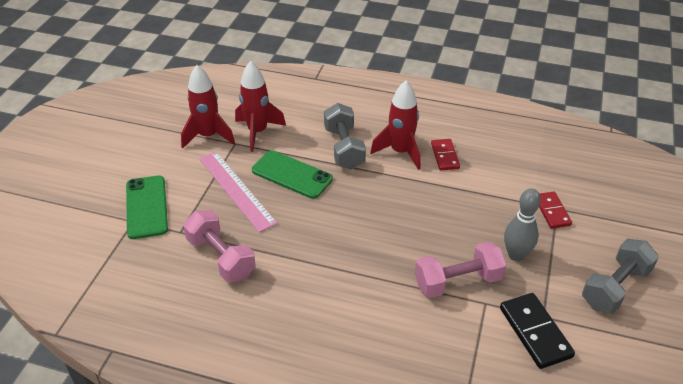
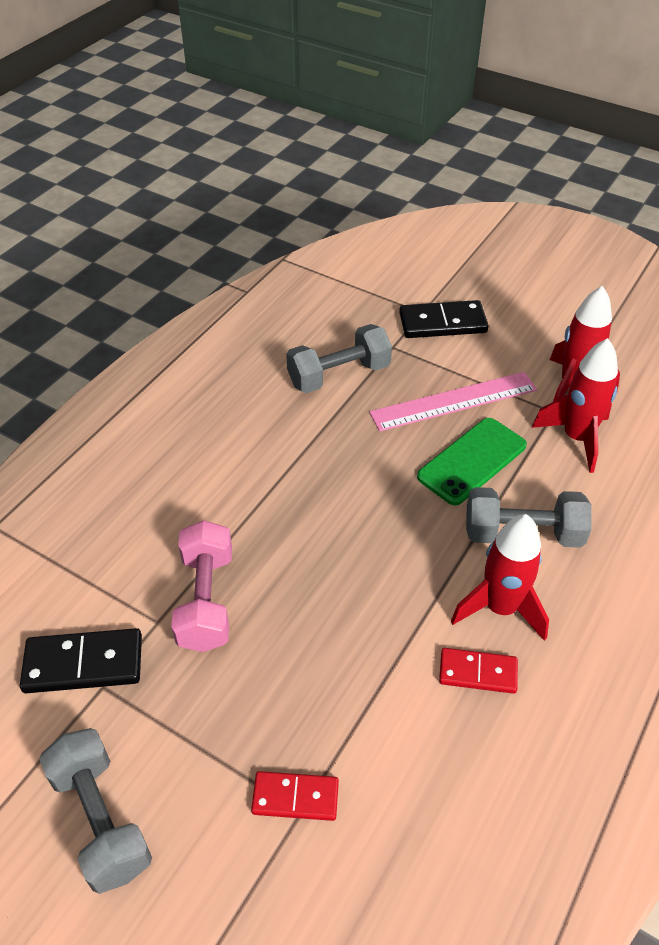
camera: 105 degrees right, 5 degrees up
green phone [126,176,168,239] -> black domino [399,300,488,338]
pink dumbbell [183,210,255,282] -> grey dumbbell [286,324,392,393]
grey bowling pin [504,188,541,261] -> none

